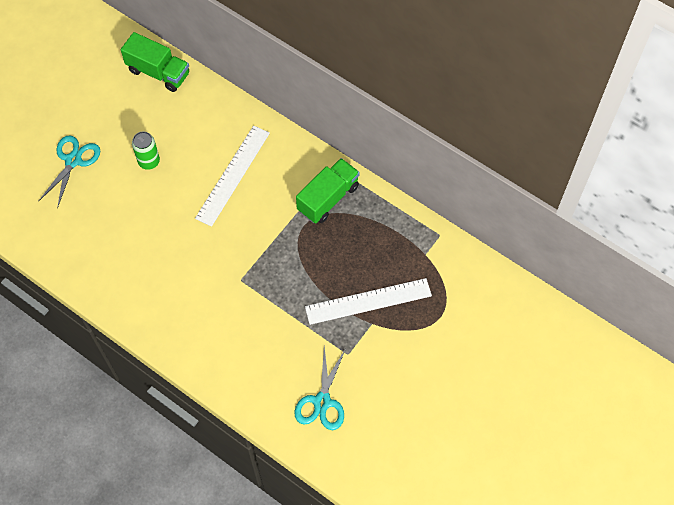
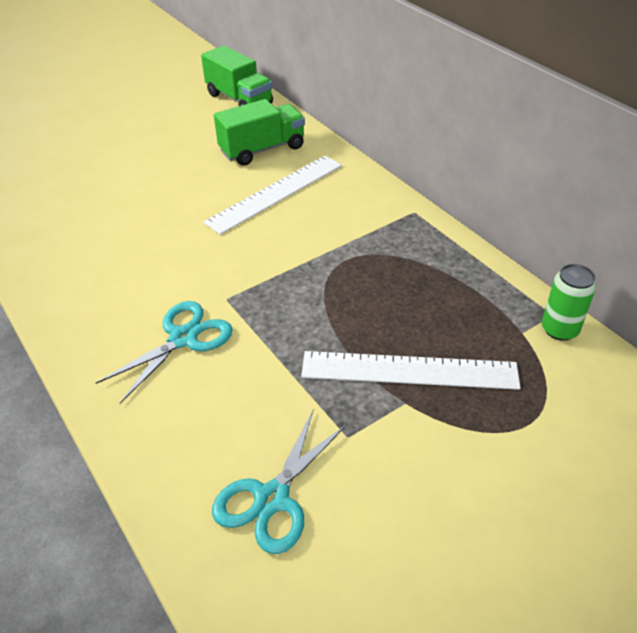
camera: 20 degrees right, 20 degrees down
turquoise scissors [38,136,100,209] -> turquoise scissors moved to [96,301,233,404]
green can [132,131,160,170] -> green can moved to [542,264,596,341]
green truck [296,158,360,224] -> green truck moved to [214,99,305,166]

